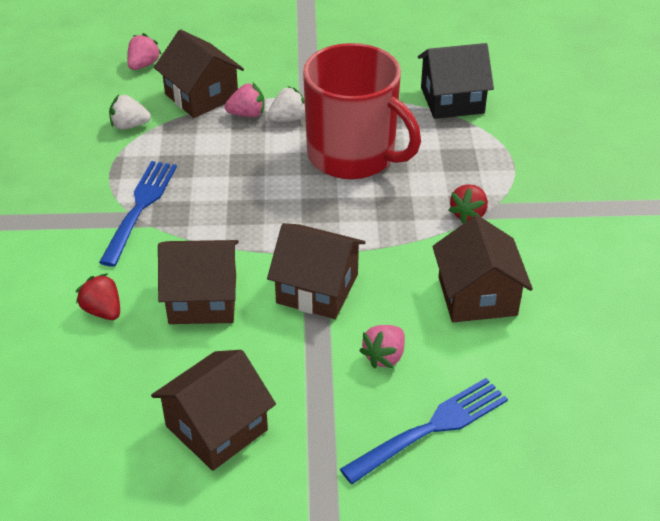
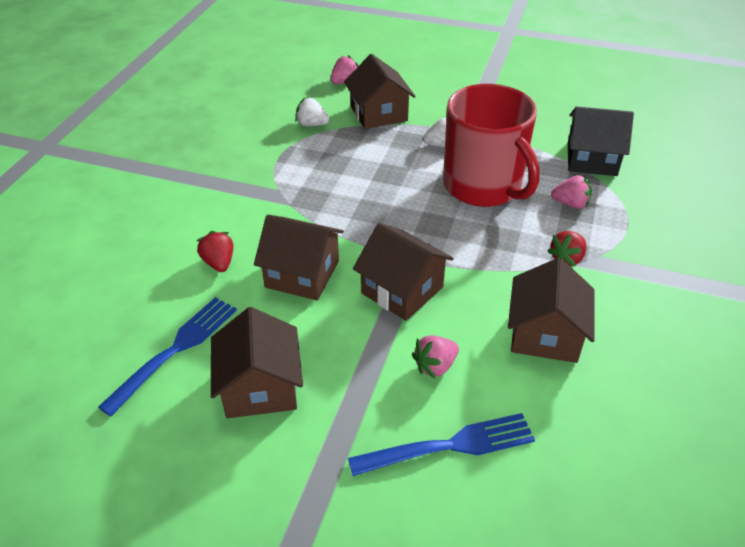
camera: 20 degrees right, 0 degrees up
blue fork [99,161,177,267] -> blue fork moved to [98,297,237,416]
brown house [151,350,276,471] -> brown house turned 75 degrees counterclockwise [211,307,303,418]
pink strawberry [224,83,264,117] -> pink strawberry moved to [551,175,592,209]

